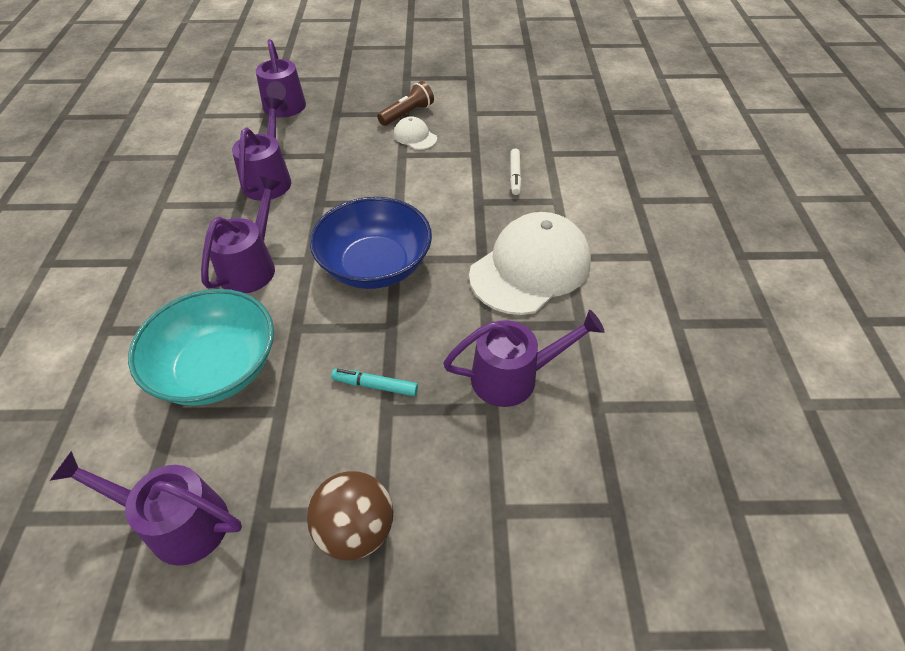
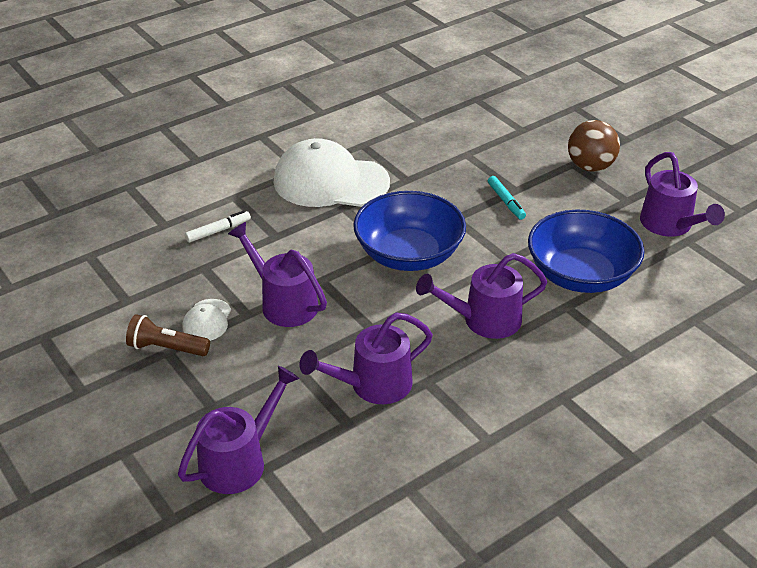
camera: 125 degrees left, 10 degrees down
turquoise bowl [128,289,274,406] -> blue bowl [528,209,645,293]
purple watering can [443,310,605,407] -> purple watering can moved to [228,222,327,327]

